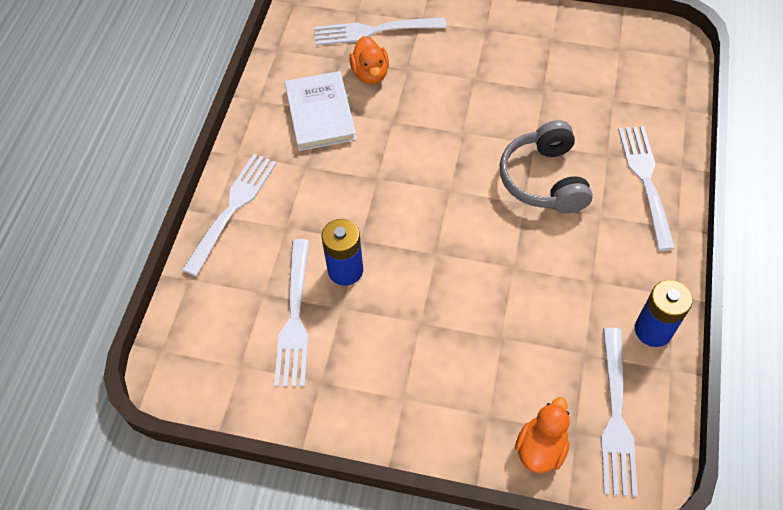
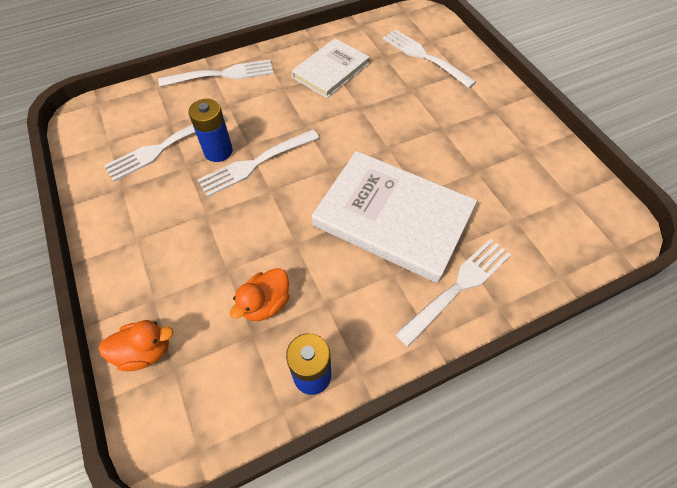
camera: 50 degrees right, 0 degrees up
orange duck [349,36,389,84] -> orange duck moved to [230,268,290,321]
grey headphones [499,120,593,213] -> white book [312,151,477,283]
white fork [601,328,638,497] -> white fork moved to [198,129,319,197]

